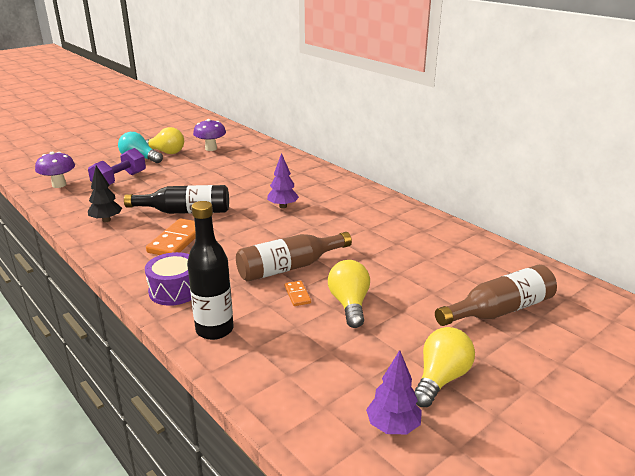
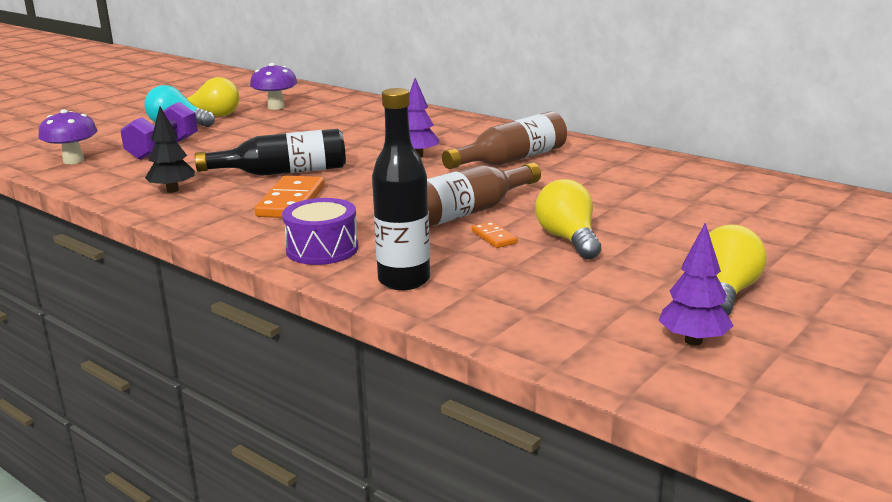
camera: 10 degrees left, 5 degrees down
brown bottle [435,265,557,326] -> brown bottle moved to [442,111,567,169]

